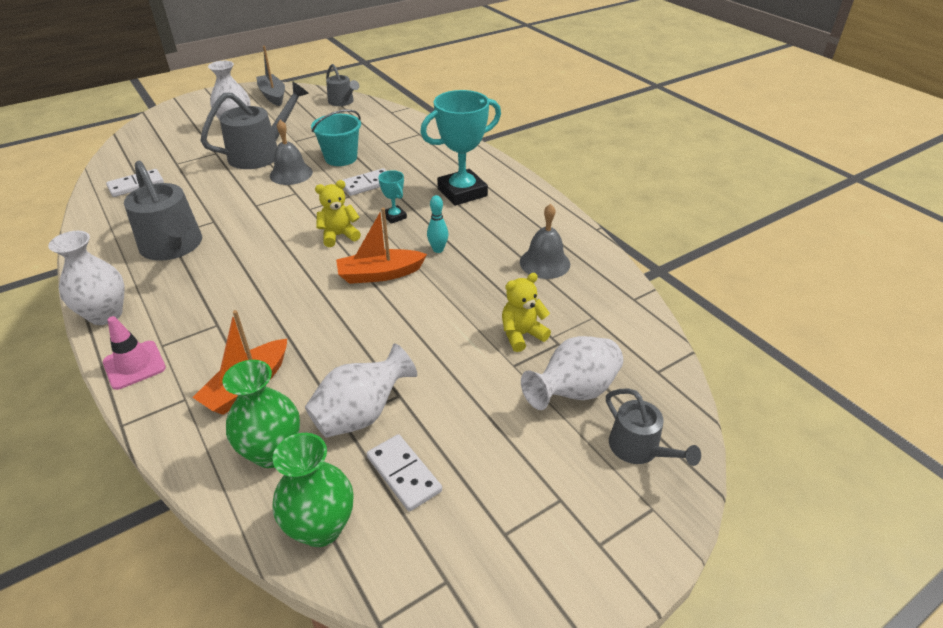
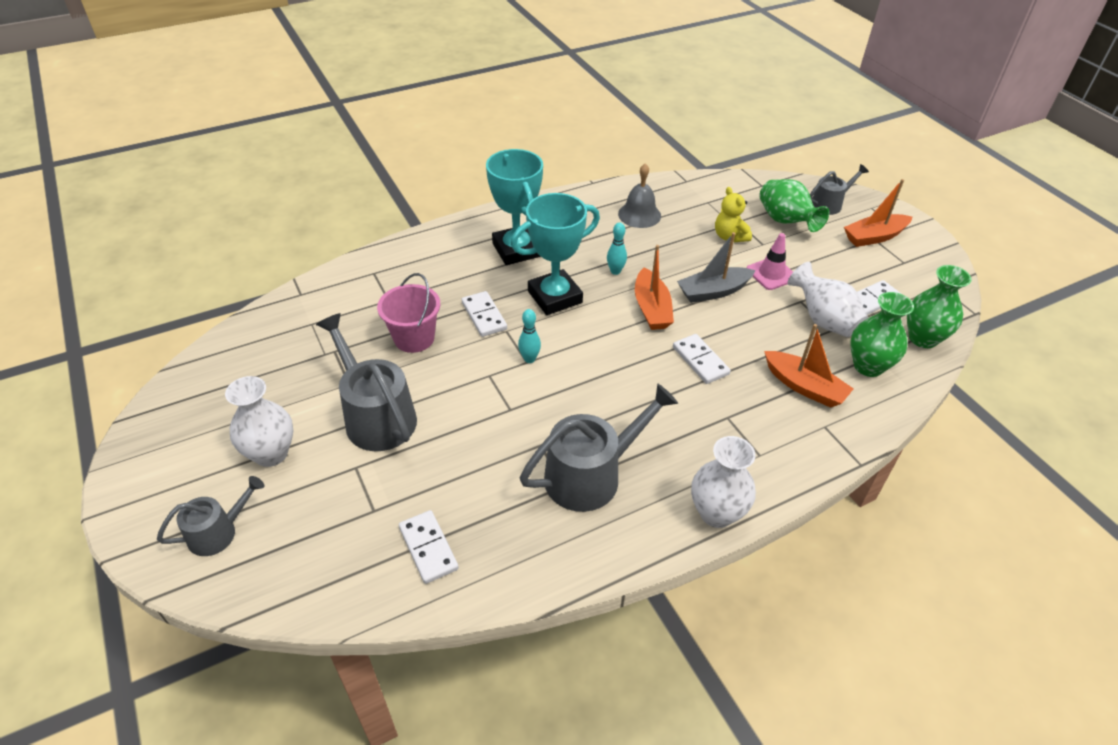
camera: 85 degrees left, 5 degrees up
pink traffic cone [103,316,166,390] -> pink traffic cone moved to [747,233,793,290]
grey boat [256,46,285,106] -> grey boat moved to [677,232,756,303]
grey bell [270,120,313,185] -> none
turquoise bucket [311,110,361,166] -> pink bucket [377,273,440,353]
yellow teddy bear [315,180,361,247] -> none
grey watering can [326,64,359,106] -> grey watering can moved to [157,476,264,556]
turquoise trophy [378,170,407,224] -> turquoise trophy [511,193,600,315], size x2.19
white vase [521,336,623,410] -> green vase [759,179,829,232]
none -> turquoise bowling pin [518,309,541,363]
none -> white domino [673,334,731,384]
none -> orange boat [844,179,912,247]

